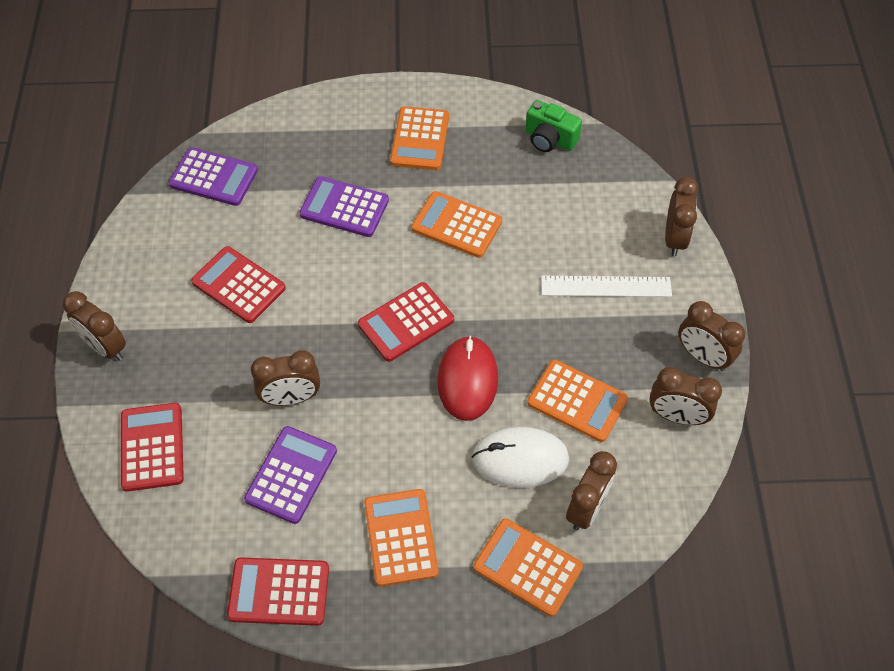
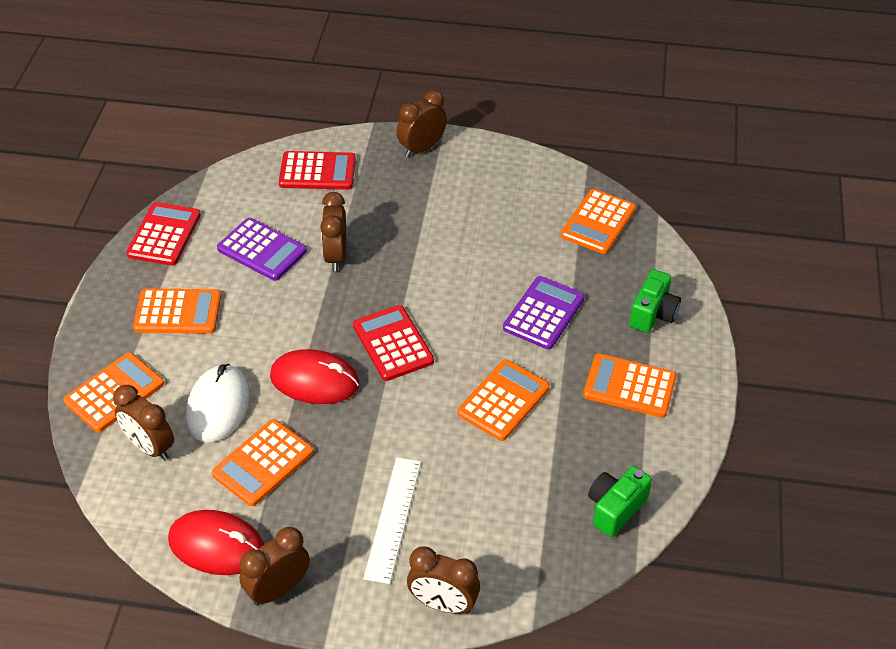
camera: 100 degrees right, 10 degrees down
purple calculator [169,147,258,206] -> orange calculator [561,189,636,254]
red calculator [191,246,286,323] -> none
brown clock [649,367,722,425] -> red mouse [168,510,264,575]
none -> green camera [629,269,681,333]

